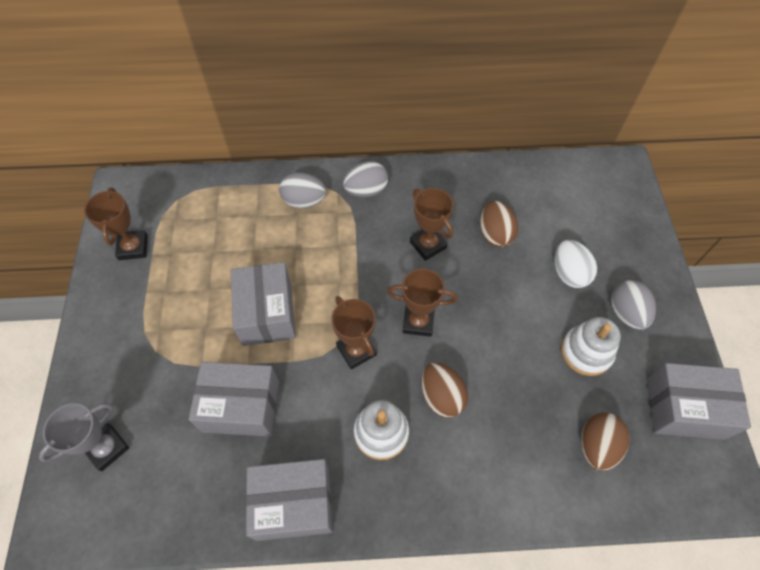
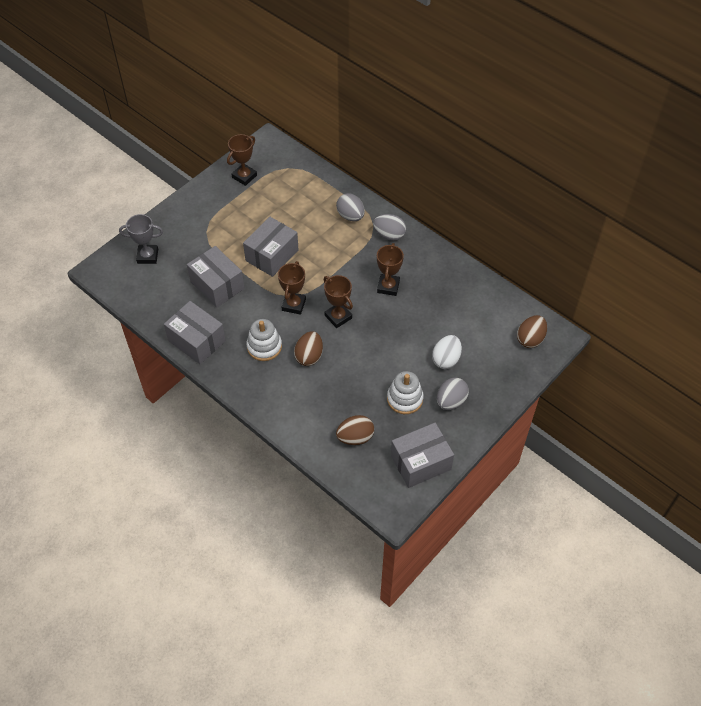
camera: 45 degrees right, 5 degrees down
brown egg [480,201,518,247] -> brown egg moved to [517,315,547,348]
grey box [647,363,751,440] -> grey box turned 75 degrees counterclockwise [391,423,454,488]

